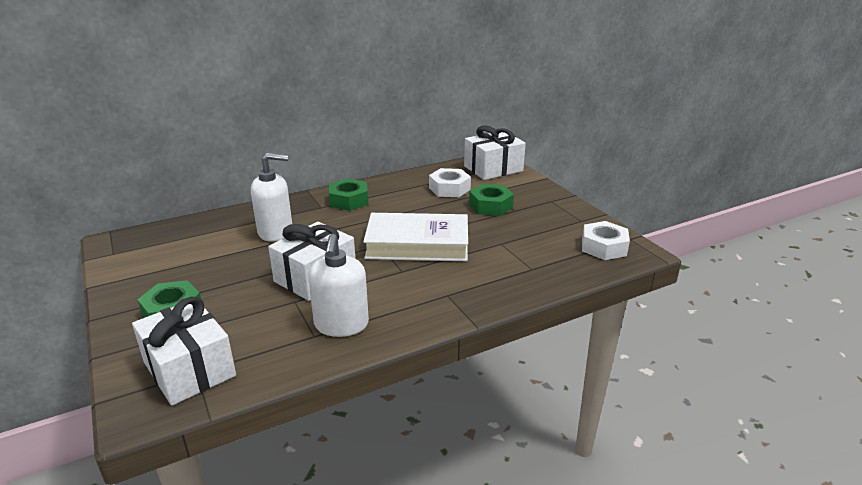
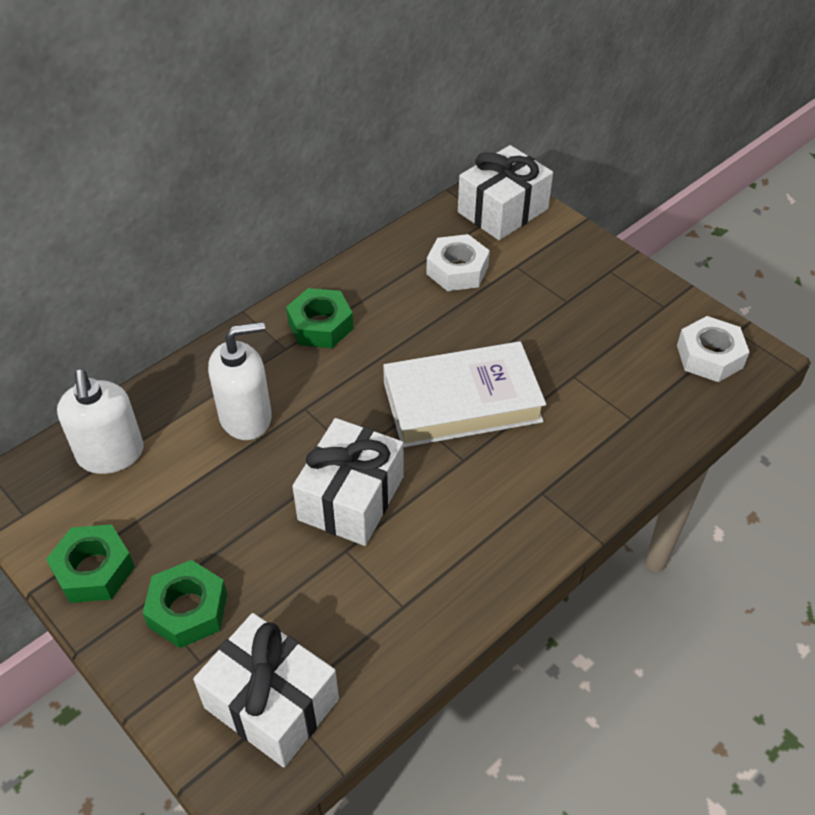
camera: 15 degrees left, 20 degrees up
white soap dispenser [308,234,369,337] -> white soap dispenser moved to [57,370,144,474]
green nut [469,184,514,216] -> green nut moved to [46,524,135,603]

